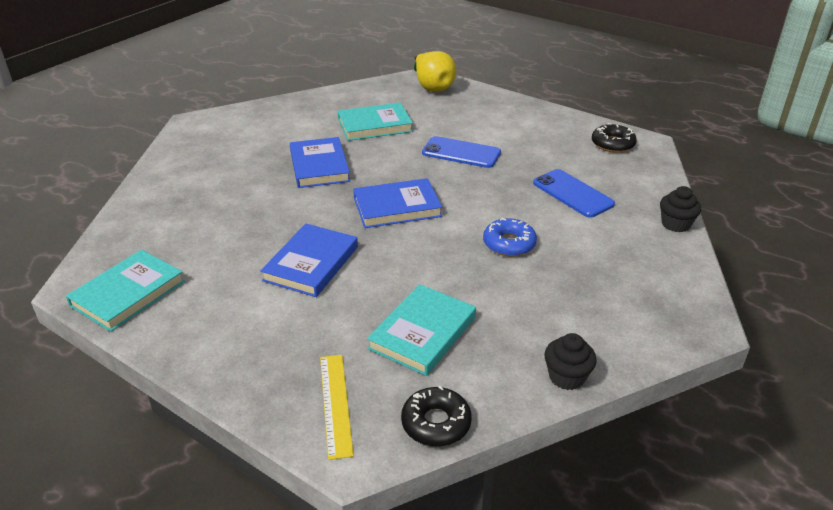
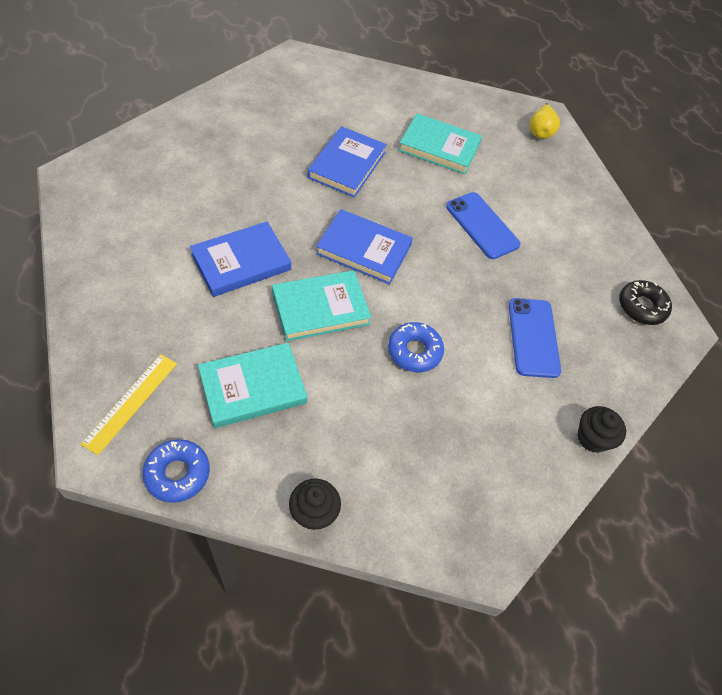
camera: 30 degrees right, 20 degrees up
turquoise book [66,250,185,332] -> turquoise book moved to [272,270,372,341]
black donut [401,386,472,447] -> blue donut [142,439,210,503]
yellow pear [414,51,456,92] -> yellow pear [530,103,560,139], size x0.65

